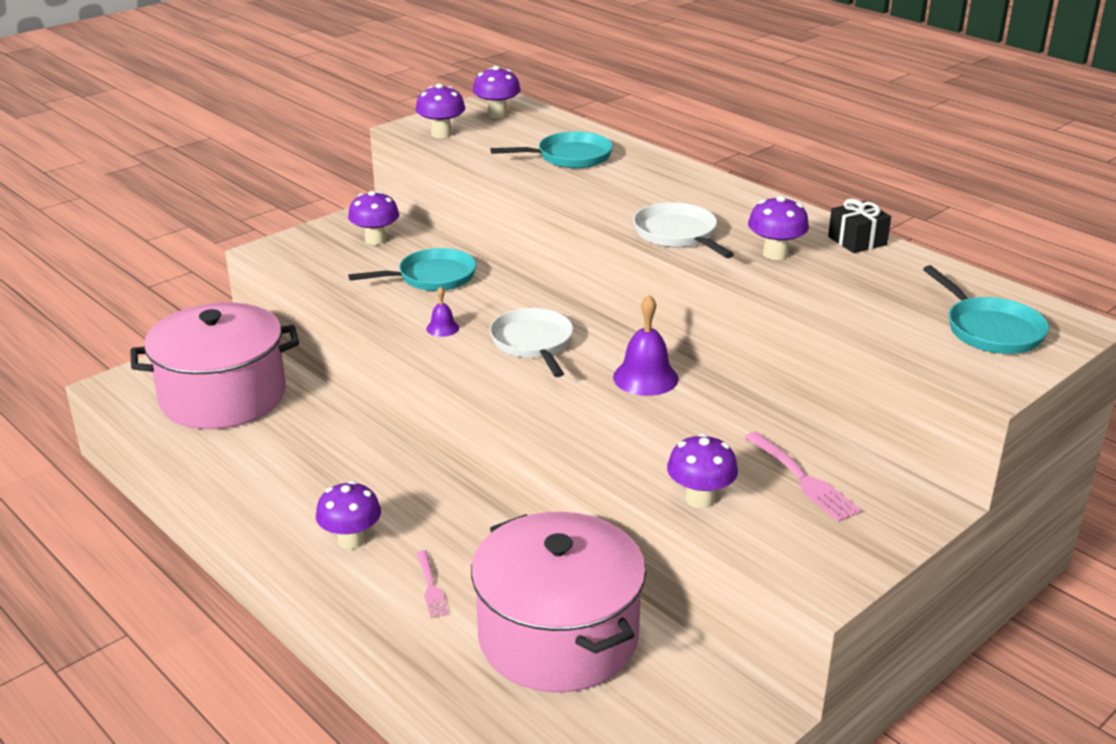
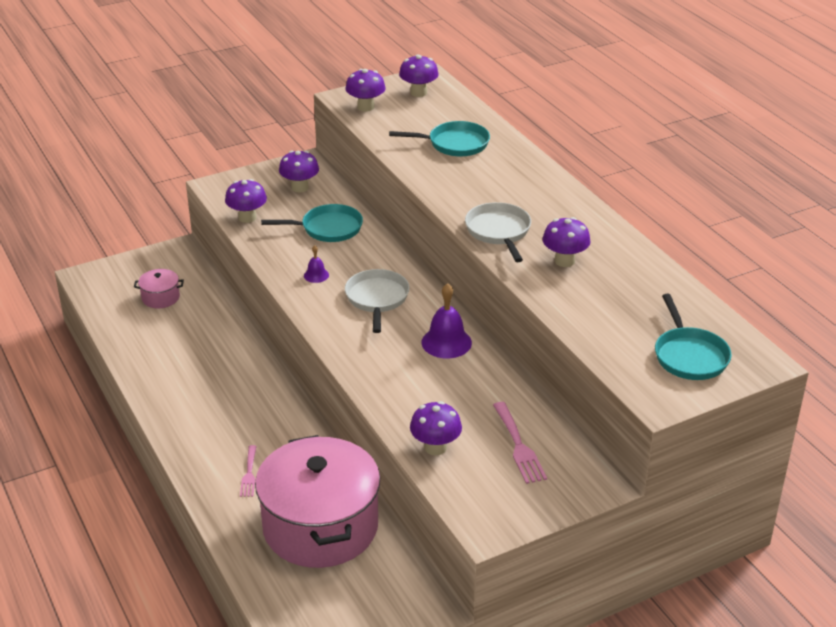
camera: 15 degrees right, 5 degrees up
pink pot [130,302,299,429] -> pink pot [134,269,184,308], size x0.40
purple mushroom [316,481,381,549] -> purple mushroom moved to [225,179,267,223]
black gift [828,199,891,253] -> none

